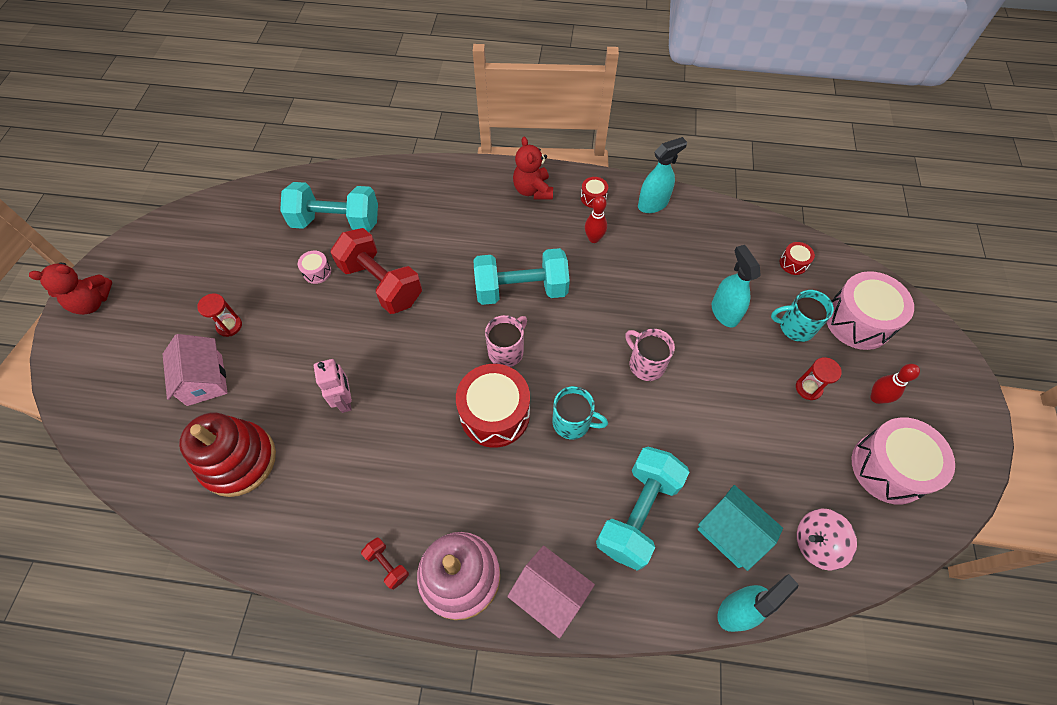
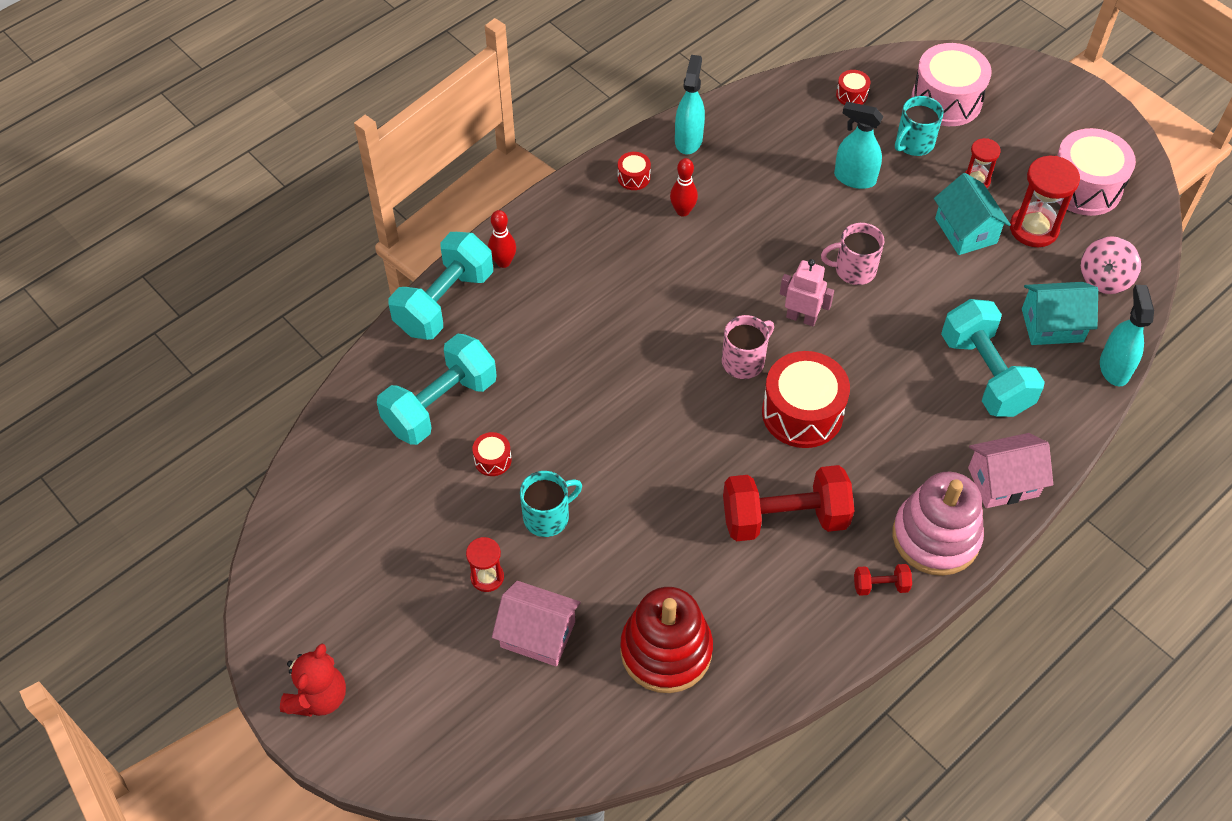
camera: 50 degrees left, 5 degrees down
pink drum [298,251,331,284] -> red drum [472,432,512,476]
pink robot [314,359,352,413] -> pink robot moved to [780,259,834,327]
red dumbbell [331,228,422,314] -> red dumbbell moved to [723,465,854,541]
turquoise dumbbell [473,248,570,305] -> turquoise dumbbell moved to [388,232,493,340]
pink mug [485,315,527,367] -> pink mug turned 60 degrees clockwise [722,315,774,379]
red teddy bear [513,137,553,199] -> none
turquoise mug [552,386,608,439] -> turquoise mug moved to [520,471,582,537]
red bowling pin [870,364,920,404] -> red bowling pin moved to [488,210,516,268]
none -> turquoise house [934,173,1011,255]
none -> red hourglass [1010,156,1080,247]

